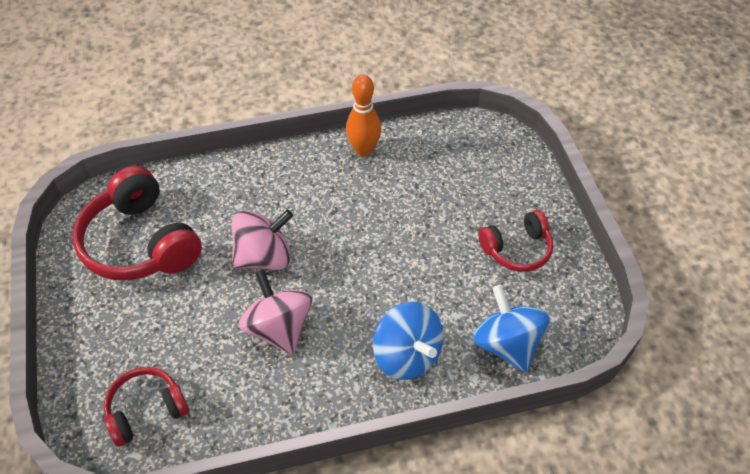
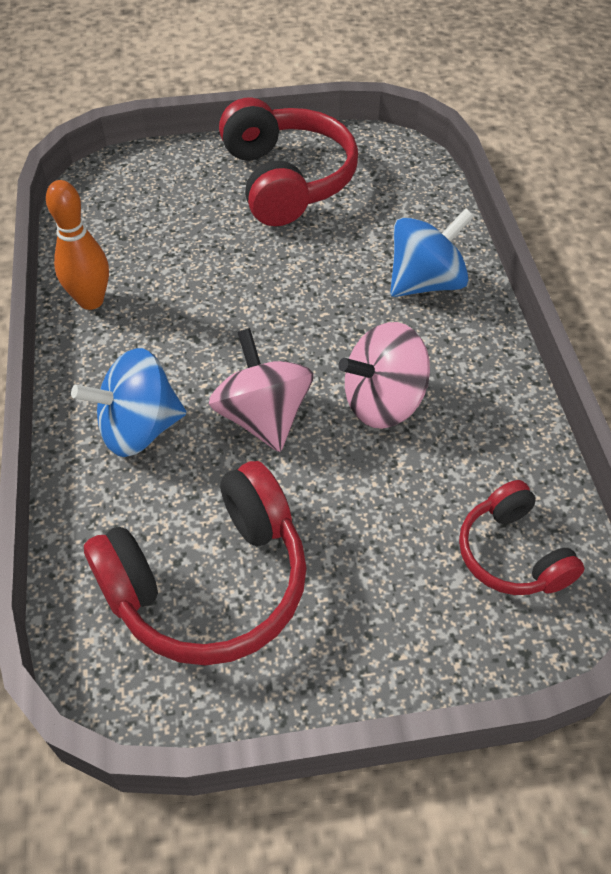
camera: 85 degrees left, 0 degrees up
blue spinning top [473,285,550,372] -> blue spinning top moved to [71,348,186,457]
red headphones [478,210,553,272] -> red headphones [219,97,358,226], size x1.73

